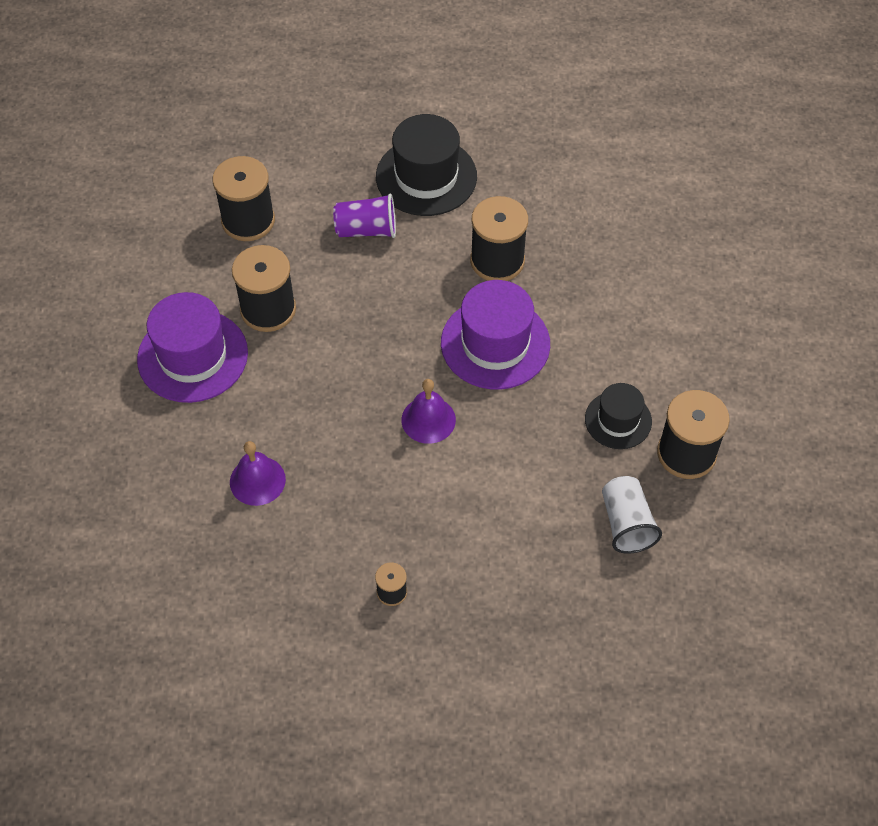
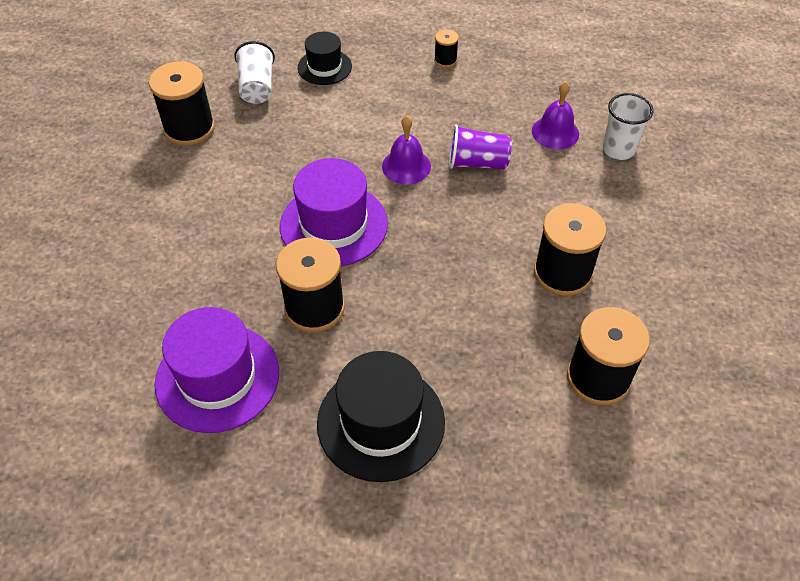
camera: 175 degrees left, 5 degrees down
purple hat [137,292,248,403] -> purple hat moved to [155,307,279,433]
purple cup [333,194,396,238] -> purple cup moved to [449,125,512,169]
black hat [585,383,652,449] -> black hat moved to [298,32,352,85]
none -> white cup [603,93,654,160]

